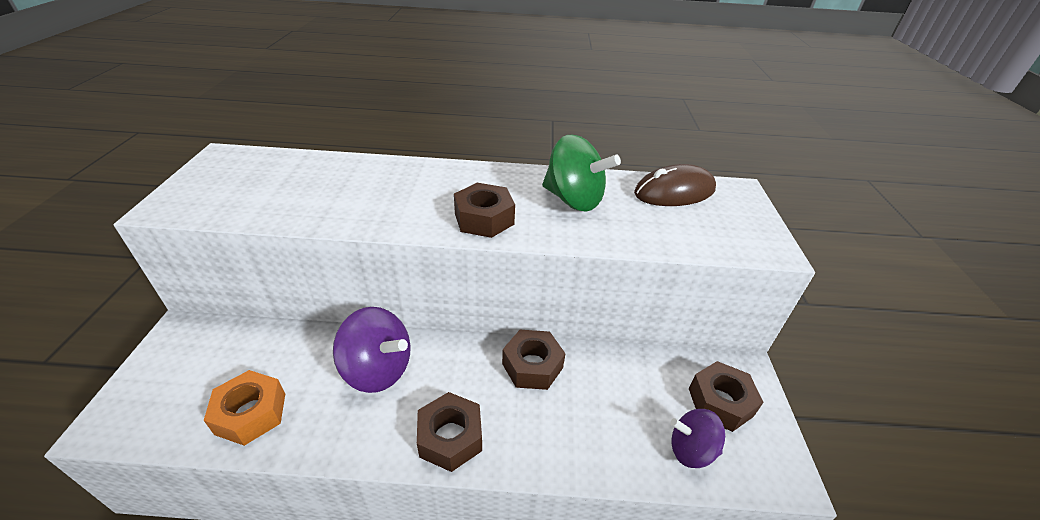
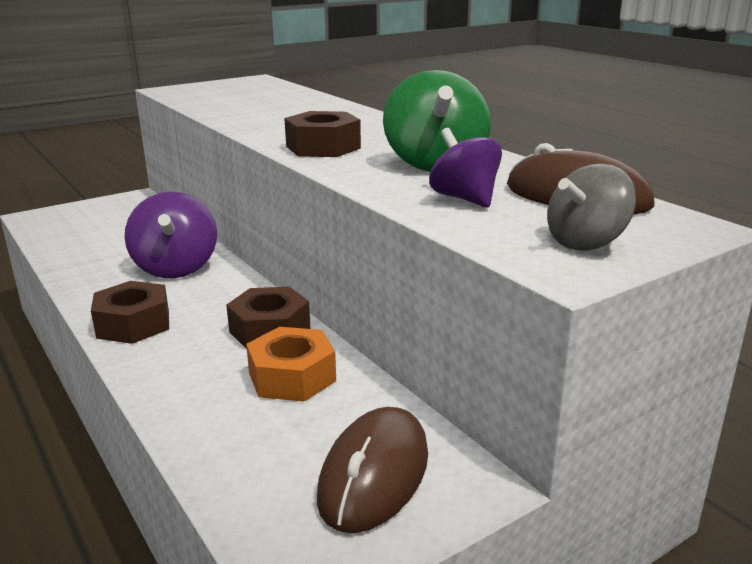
camera: 55 degrees right, 15 degrees down
orange nut [204,370,285,446] -> orange nut moved to [246,327,336,402]
purple spinning top [671,409,725,468] -> purple spinning top moved to [429,128,502,208]
brown nut [689,361,764,432] -> brown mouse [317,407,428,533]
none -> grey spinning top [547,164,636,250]

